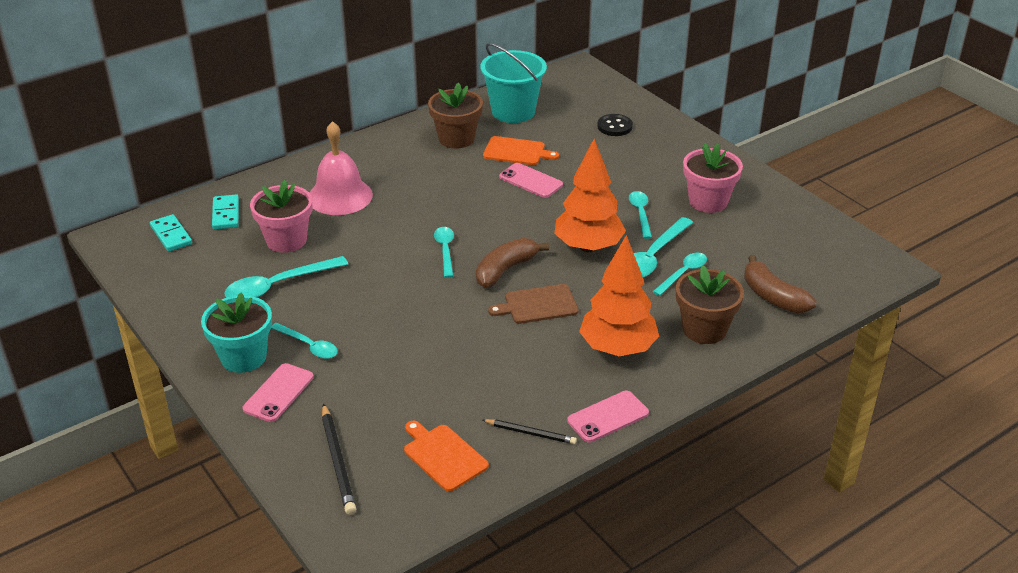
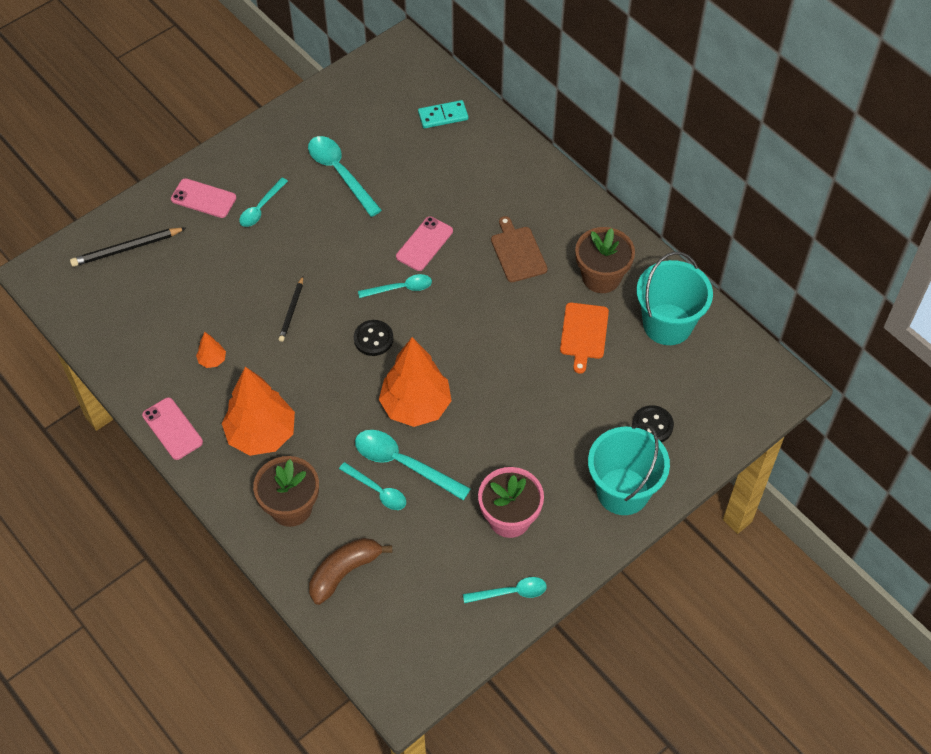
camera: 85 degrees right, 20 degrees up
turquoise domino [150,214,192,252] -> none
turquoise flower pot [201,292,272,373] -> none
pink flower pot [250,180,312,253] -> none
pink bell [309,121,373,215] -> none
orange cutting board [404,421,489,492] -> none
brown banana [476,238,549,288] -> black button [354,320,394,356]
black pencil [483,419,577,444] -> black pencil moved to [279,276,303,342]
brown cutting board [488,284,579,324] -> brown cutting board moved to [491,216,548,282]
pink phone [499,163,563,198] -> pink phone moved to [396,216,453,271]
turquoise spoon [629,191,652,239] -> turquoise spoon moved to [463,577,547,603]
none -> orange tree [196,332,226,368]
none -> turquoise bucket [588,423,670,515]

